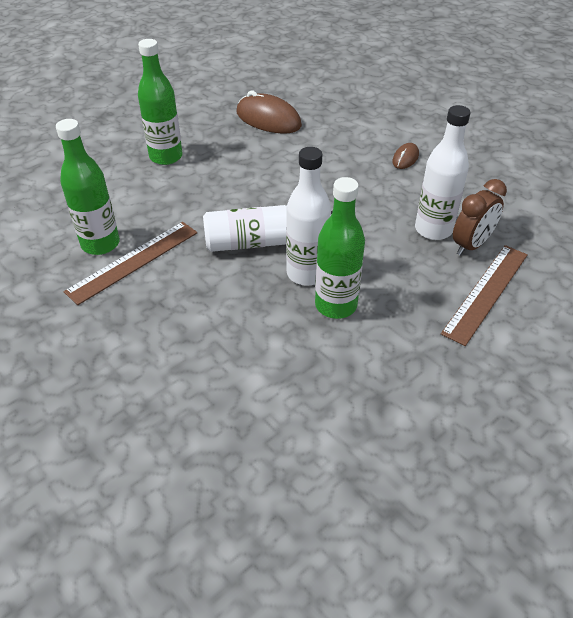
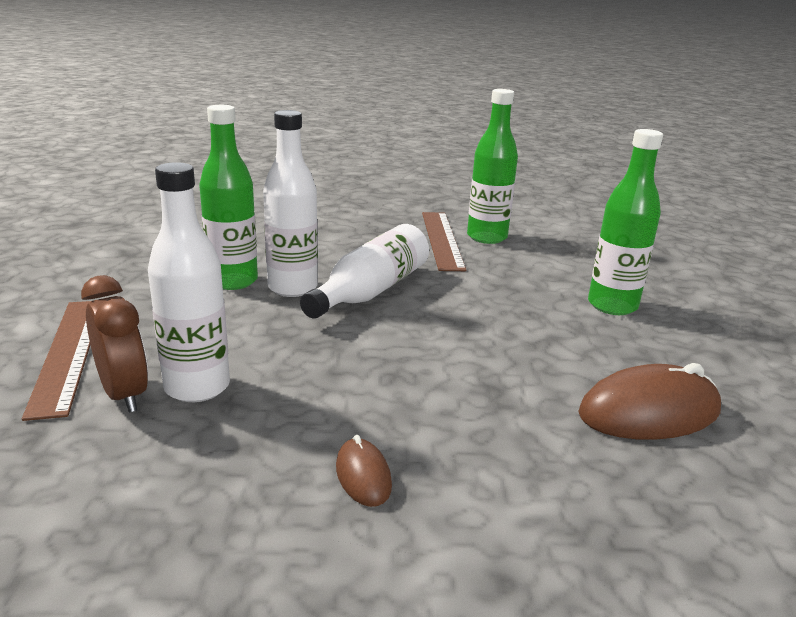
camera: 130 degrees right, 20 degrees down
brown clock [453,179,507,256] -> brown clock turned 150 degrees clockwise [81,275,148,413]

